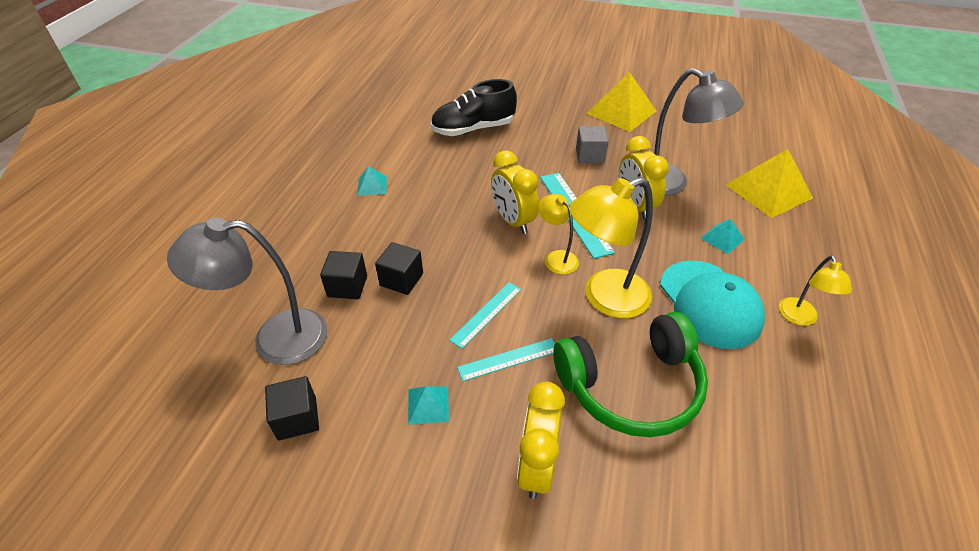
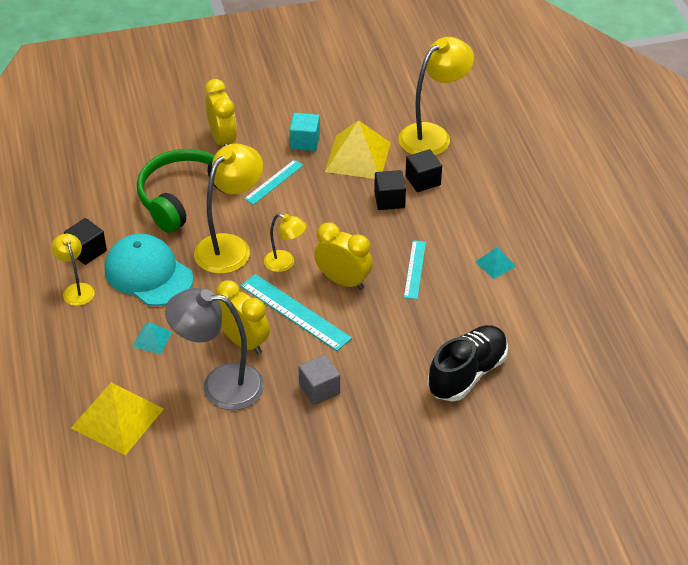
camera: 150 degrees right, 0 degrees up
grey lamp [167,218,328,365] -> yellow lamp [398,37,474,156]
black cube [265,376,319,441] -> black cube moved to [64,218,107,265]
turquoise pyramid [408,386,449,425] -> turquoise cube [290,113,320,151]
turquoise ruler [449,282,521,349] -> turquoise ruler moved to [404,240,426,299]
yellow pyramid [586,72,656,132] -> yellow pyramid moved to [325,120,391,179]

